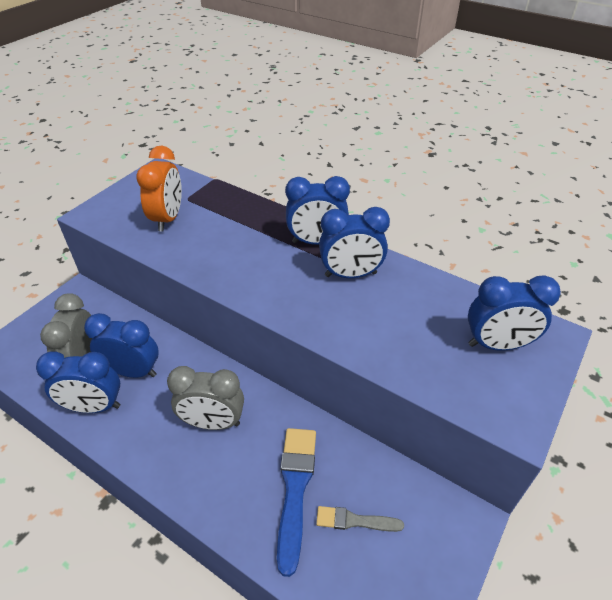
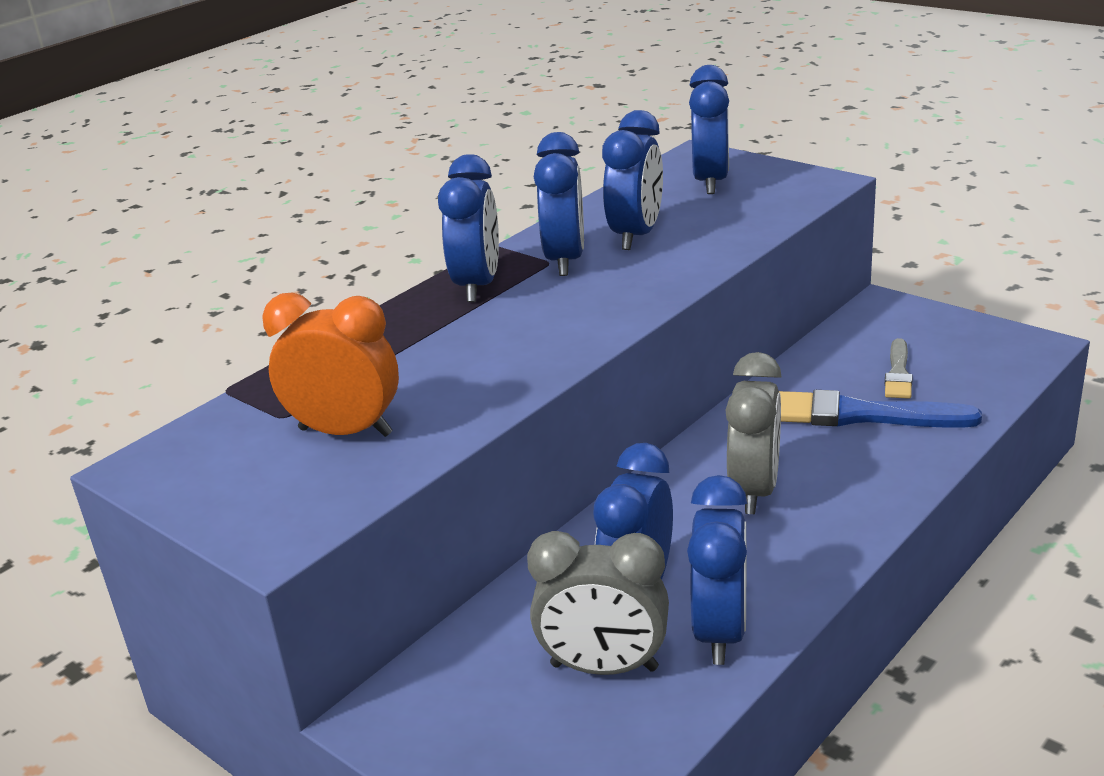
camera: 80 degrees left, 15 degrees down
none -> blue clock [602,110,663,250]

